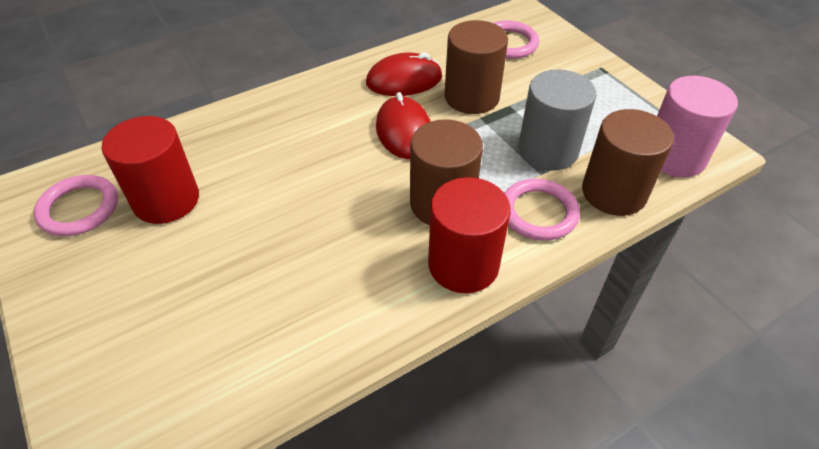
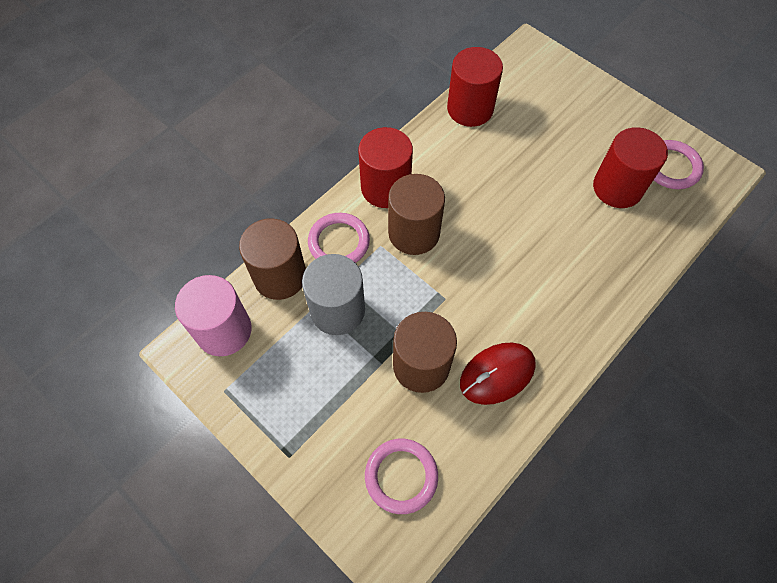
camera: 165 degrees right, 15 degrees up
red mouse [376,92,431,159] -> none
none -> red cylinder [447,47,503,127]

